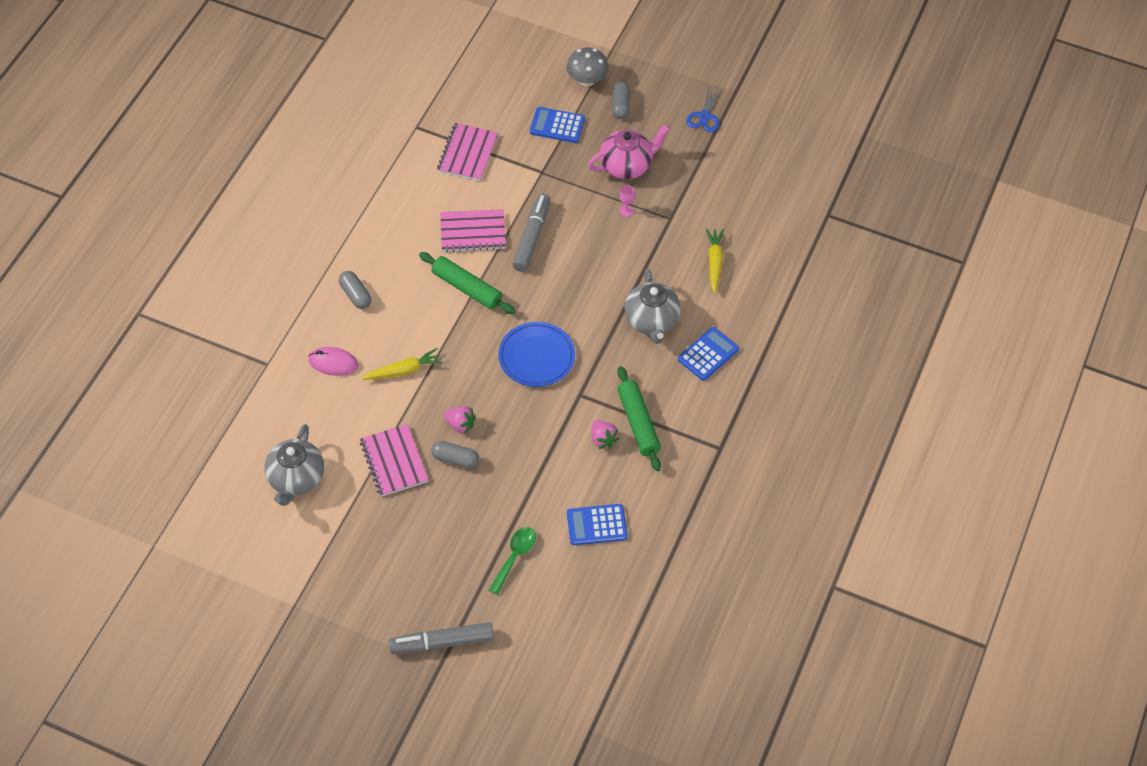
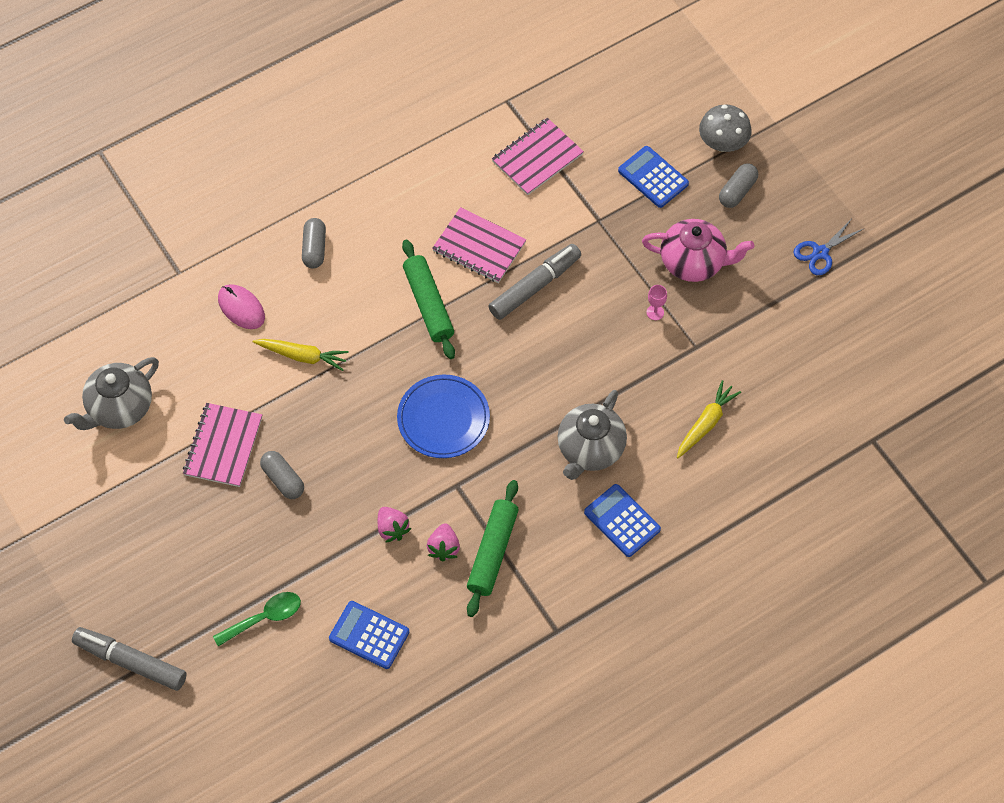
camera: 35 degrees right, 5 degrees up
pink strawberry [444,406,476,434] -> pink strawberry moved to [378,507,411,543]
blue calculator [678,327,739,381] -> blue calculator turned 120 degrees counterclockwise [584,484,661,557]

